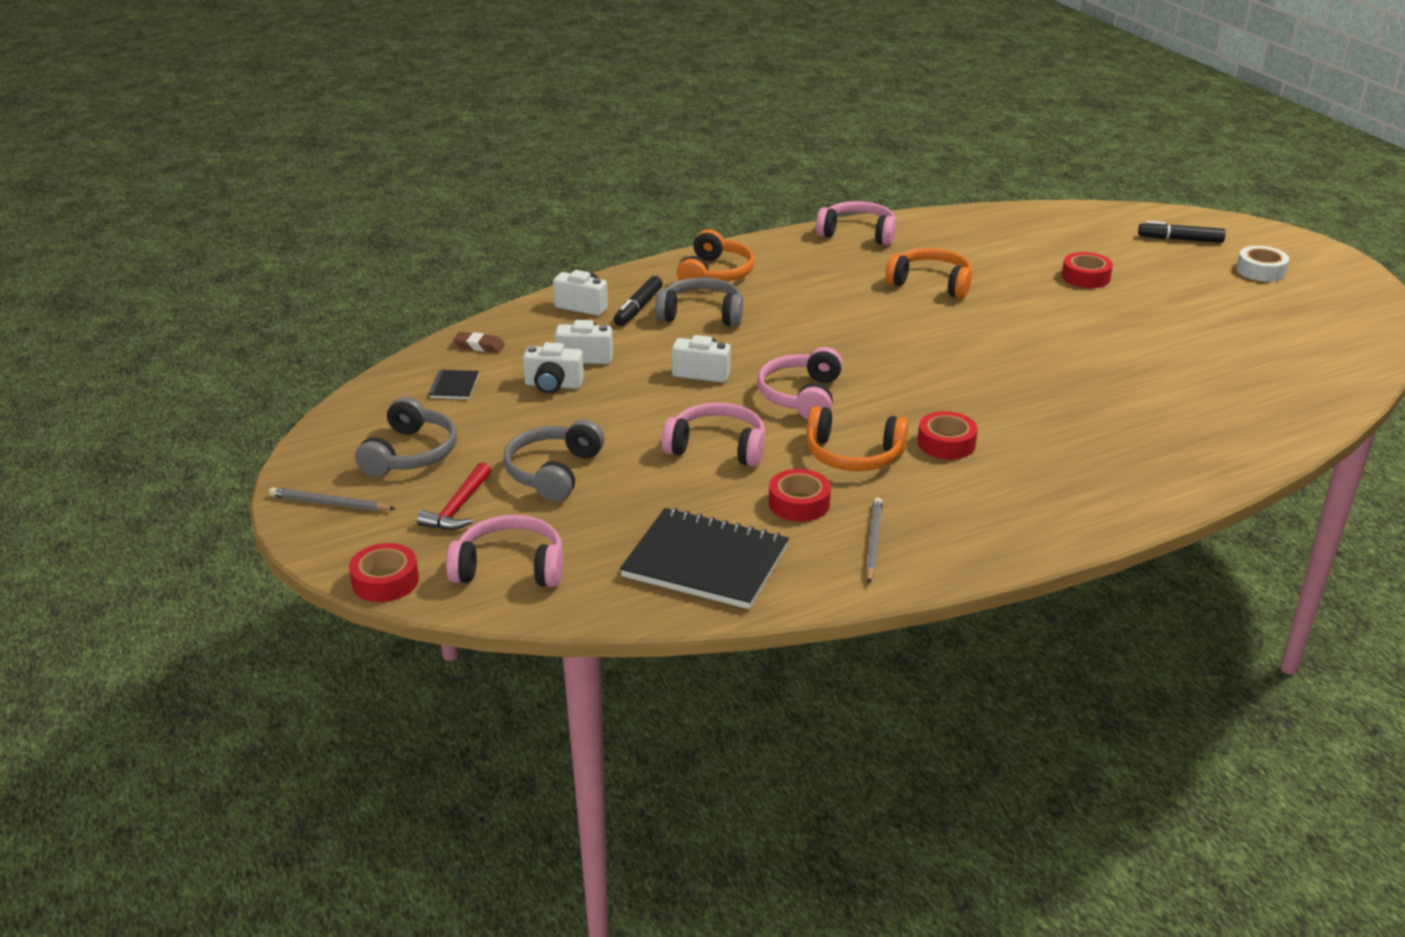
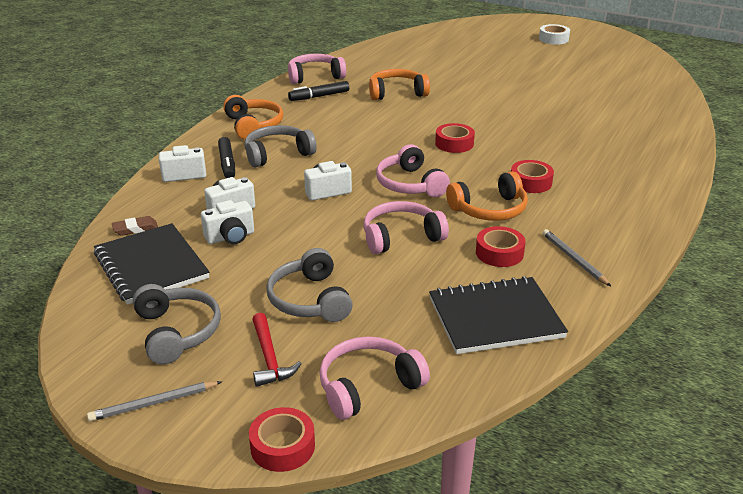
camera: 35 degrees left, 0 degrees up
black notebook [429,370,479,399] -> black notebook [94,223,210,305], size x2.31
red tape [1062,252,1113,288] -> red tape moved to [435,123,475,153]
black marker [1138,221,1226,243] -> black marker moved to [288,81,349,101]

